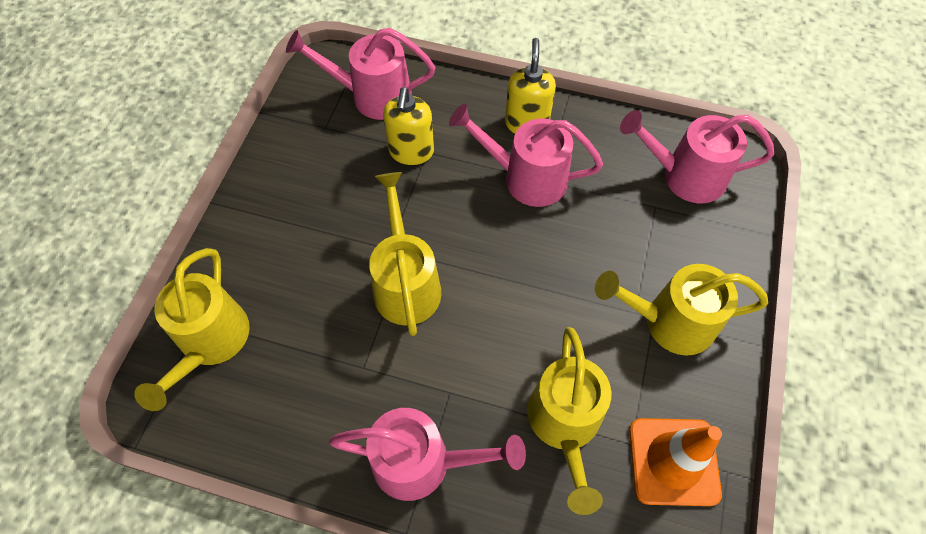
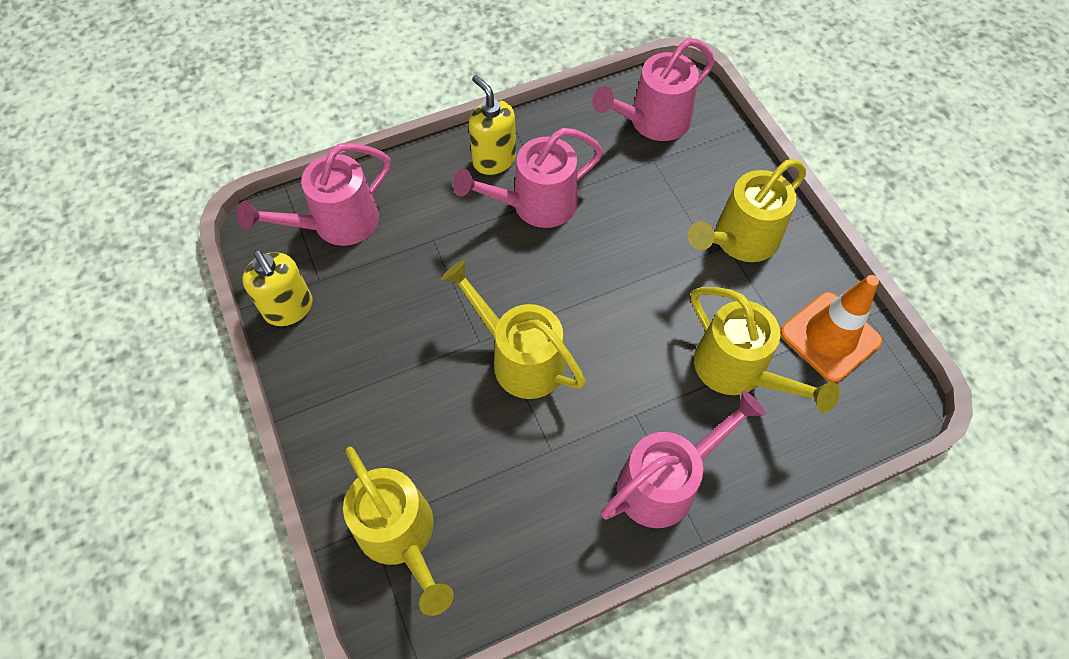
camera: 40 degrees left, 0 degrees up
yellow soap dispenser [383,87,434,165] -> yellow soap dispenser moved to [242,250,313,326]

